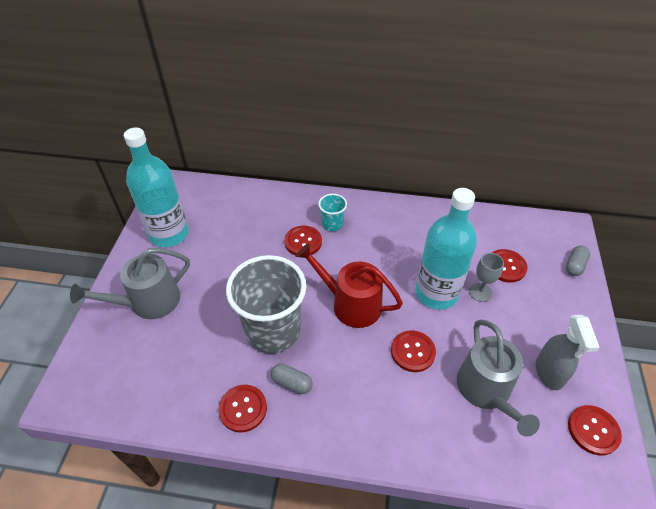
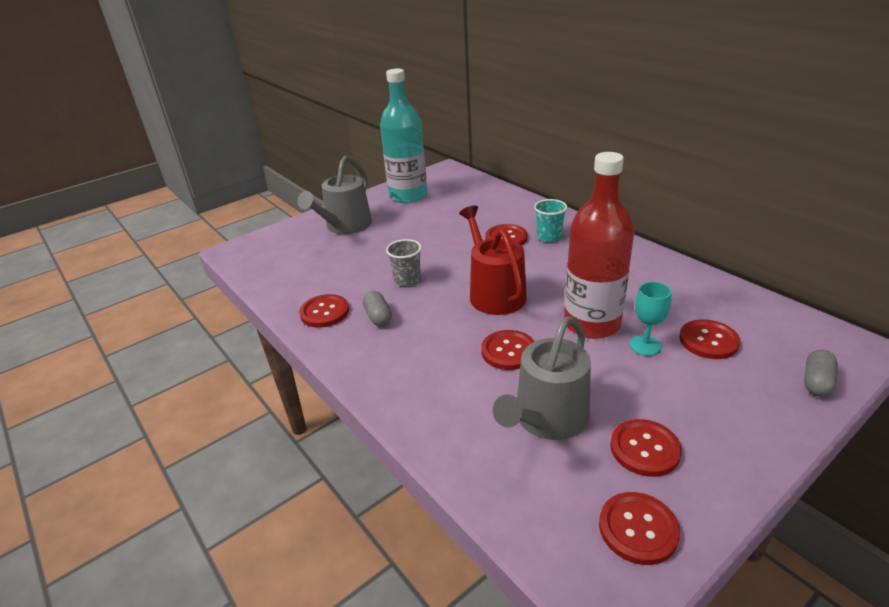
camera: 45 degrees right, 15 degrees down
grey watering can [70,248,190,319] -> grey watering can turned 75 degrees counterclockwise [297,156,372,234]
grey cup [226,255,306,353] -> grey cup [386,239,422,286], size x0.45
turquoise bottle [415,188,477,310] -> red bottle [564,152,634,339]
grey goblet [469,253,504,302] -> turquoise goblet [630,282,672,356]
grey spray bottle [536,315,600,391] -> red button [610,419,682,477]
grey capsule [566,245,590,276] -> grey capsule turned 45 degrees counterclockwise [804,350,838,397]

